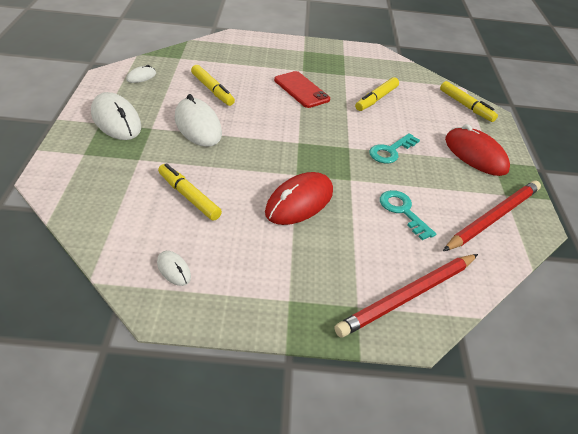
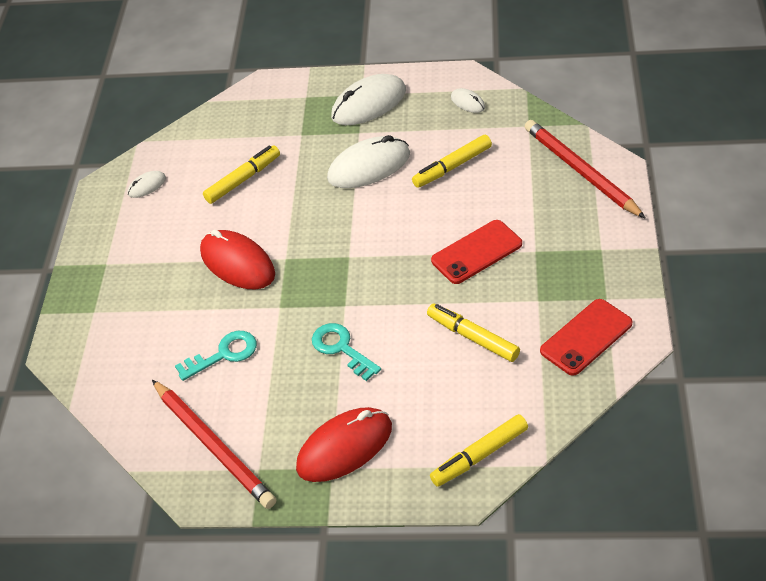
camera: 100 degrees right, 5 degrees up
red pencil [334,254,478,338] -> red pencil moved to [525,120,646,219]
none -> red phone [540,299,633,376]

